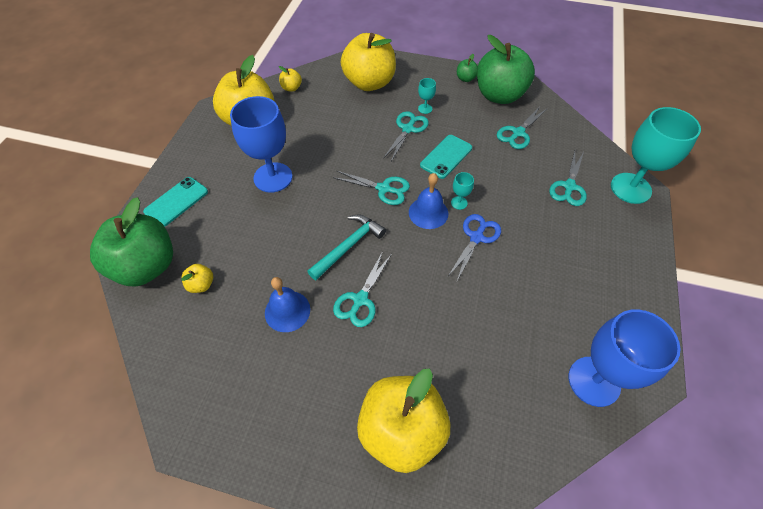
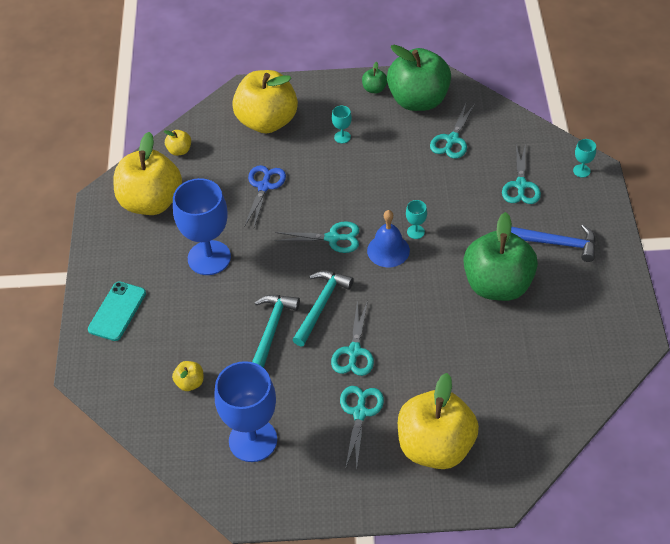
camera: 15 degrees left, 5 degrees down
green apple [90,197,173,286] -> green apple moved to [464,212,538,301]
blue bell [265,277,310,332] -> none
turquoise scissors [384,111,429,161] -> turquoise scissors moved to [340,386,384,469]
turquoise phone [420,135,472,179] -> none
blue scissors [448,214,501,281] -> blue scissors moved to [244,165,286,227]
blue goblet [569,309,681,407] -> blue goblet moved to [215,361,277,462]
turquoise goblet [611,107,701,204] -> turquoise goblet [573,139,596,177], size x0.41
none -> turquoise hammer [252,295,300,368]
none -> blue hammer [511,225,596,262]

